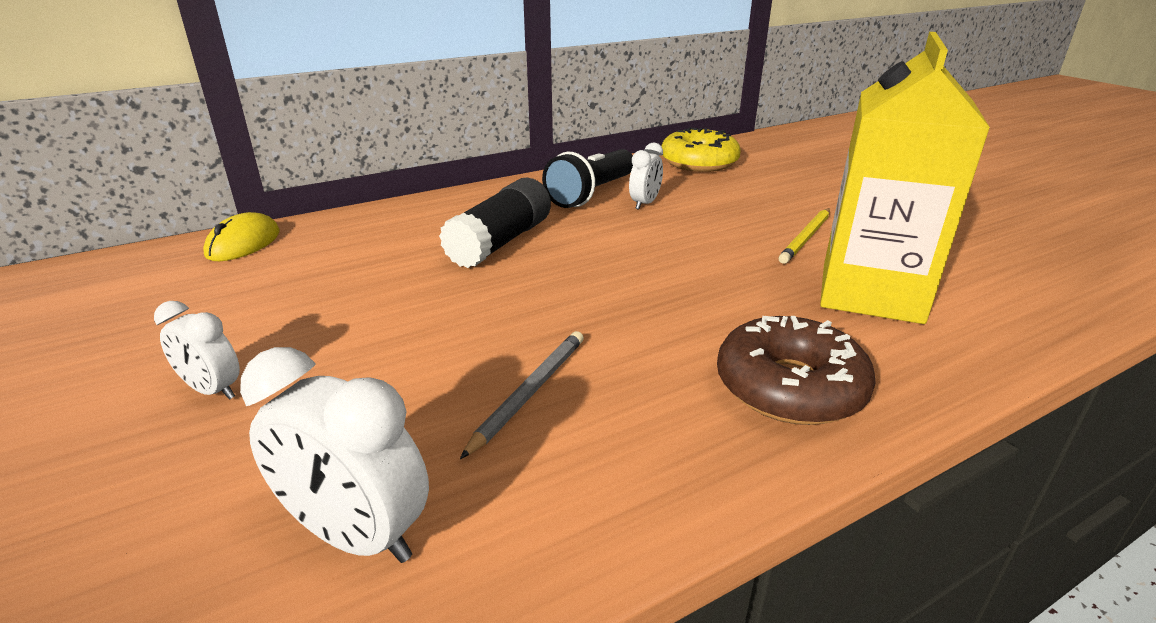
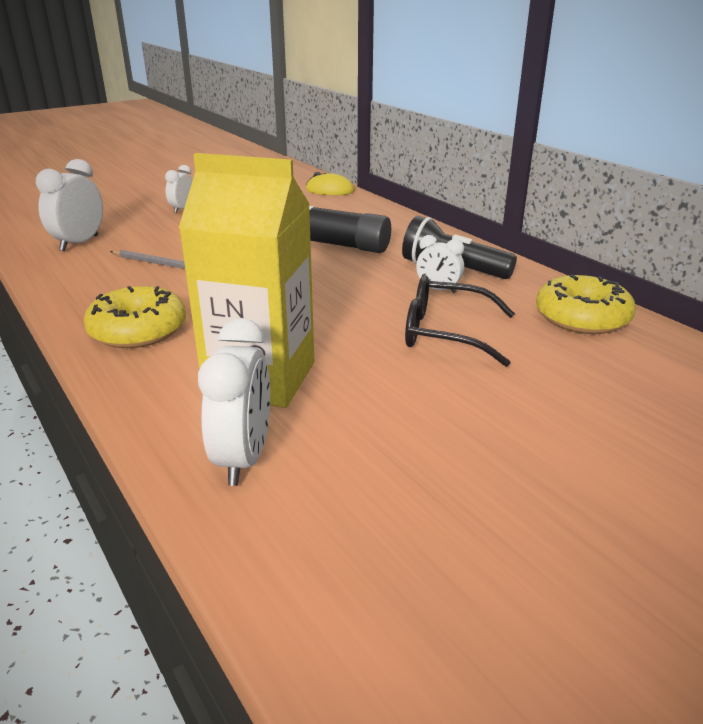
camera: 85 degrees right, 0 degrees up
brown donut [717,316,876,425] -> yellow donut [84,286,186,348]
yellow pencil [778,208,830,264] -> none
none -> white clock [198,318,270,486]
none -> black glasses [405,275,515,367]

